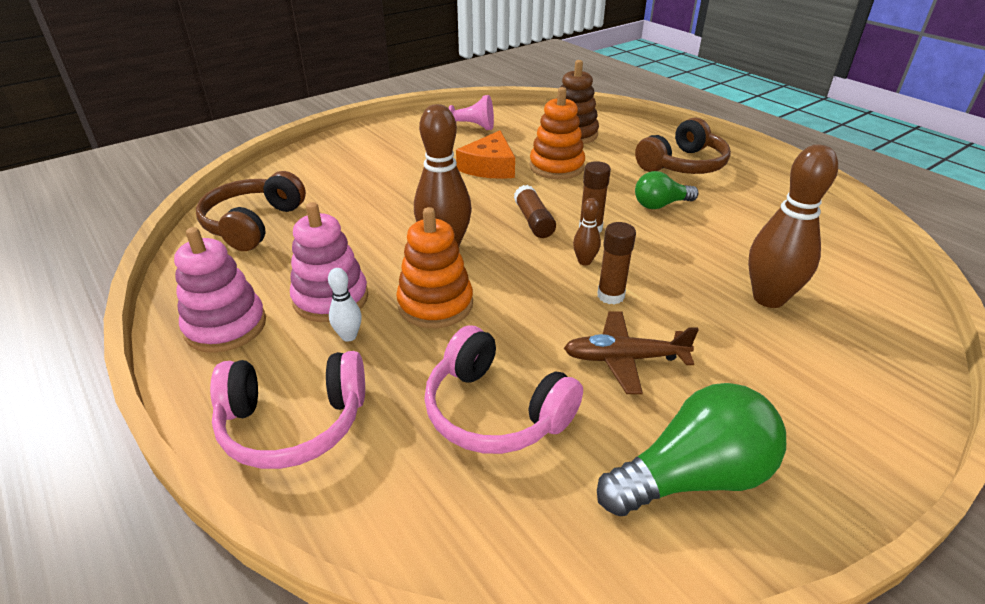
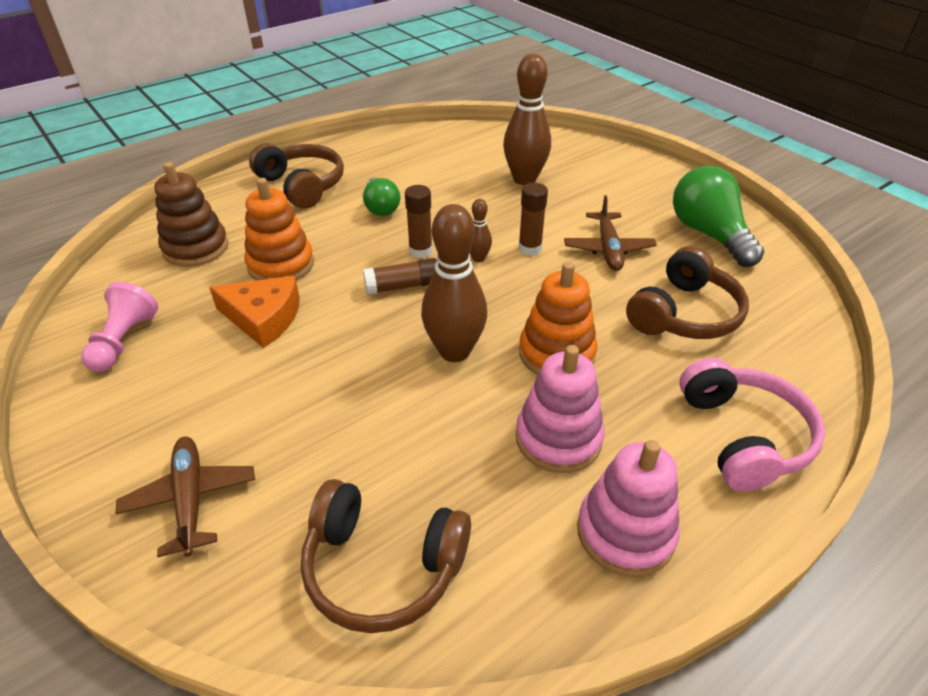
camera: 90 degrees left, 5 degrees up
white bowling pin [328,268,362,342] -> none
pink headphones [424,325,583,454] -> brown headphones [626,246,749,339]
none -> brown plane [116,437,255,557]

